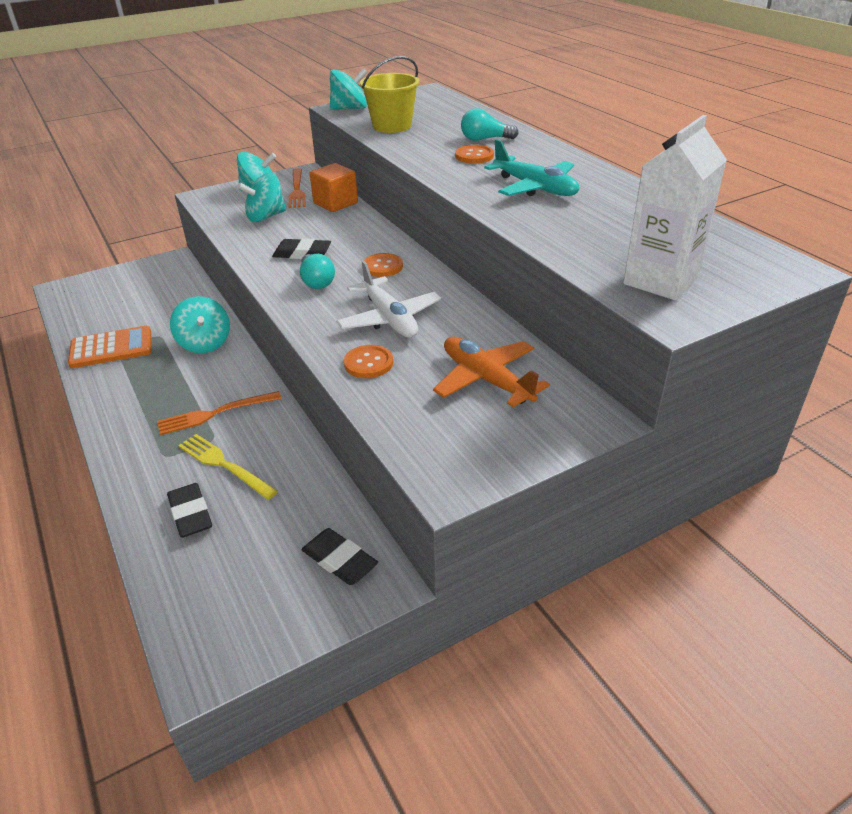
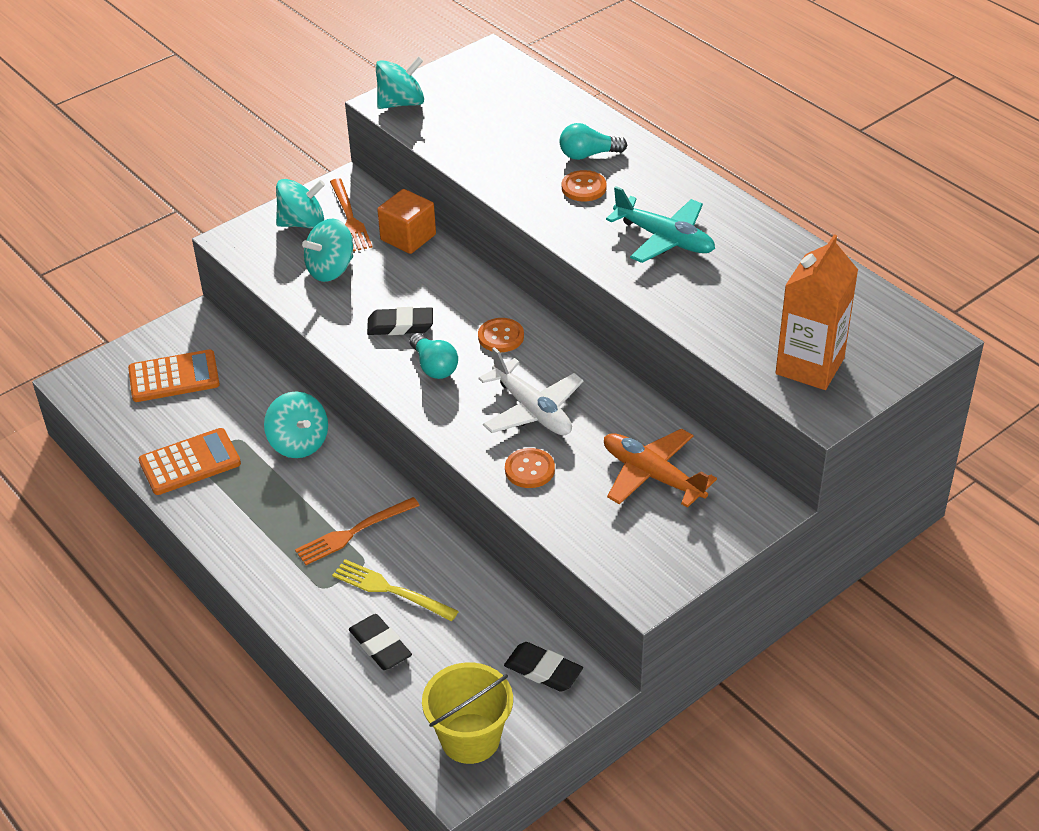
camera: 10 degrees left, 5 degrees up
yellow bucket [360,56,420,133] -> yellow bucket moved to [422,663,513,764]
white carton [623,115,727,300] -> orange carton [776,234,858,390]
none -> orange calculator [128,349,220,402]

